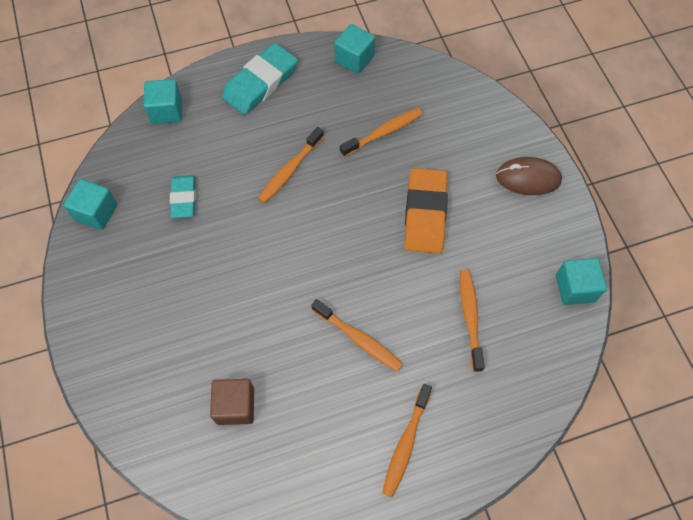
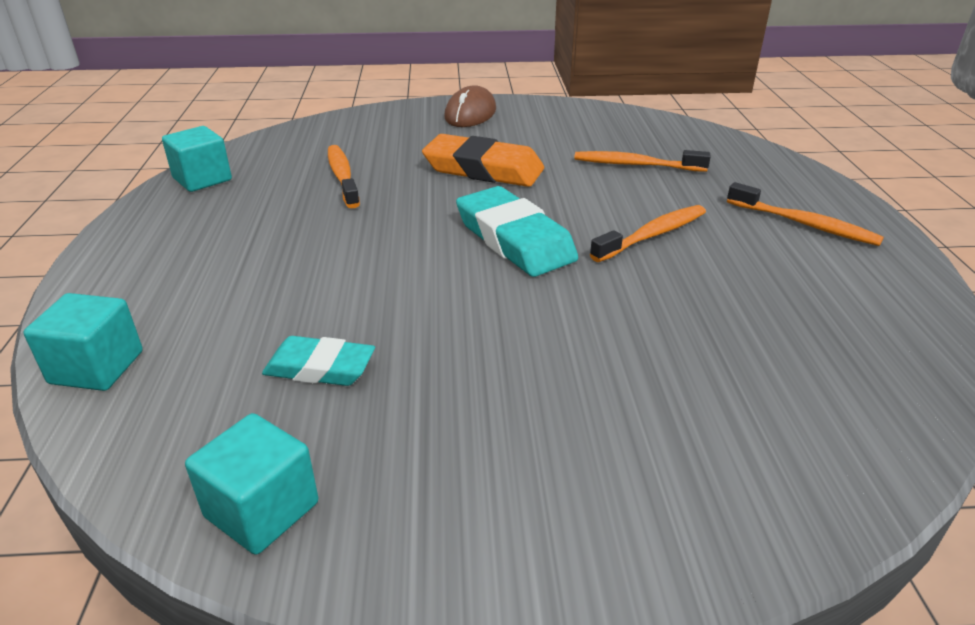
camera: 75 degrees left, 30 degrees down
brown cube [210,379,254,425] -> none
turquoise eraser [222,43,298,115] -> turquoise eraser moved to [456,186,578,277]
orange toothbrush [258,127,324,203] -> none
turquoise cube [556,258,607,305] -> none

